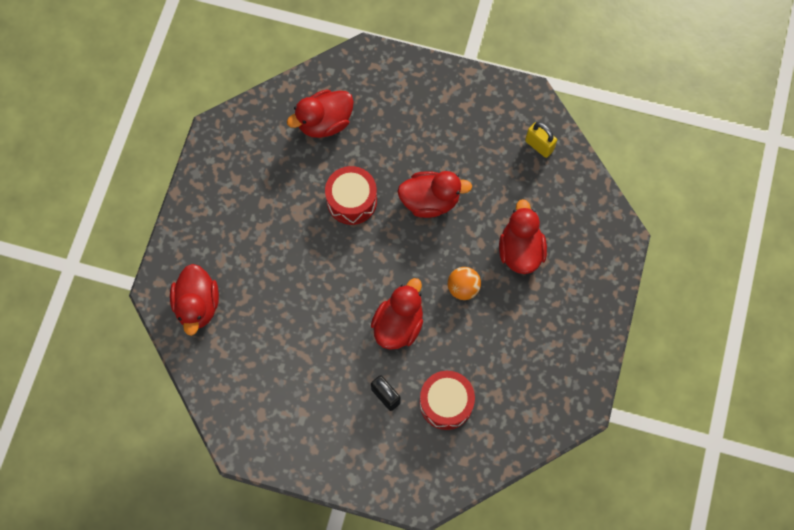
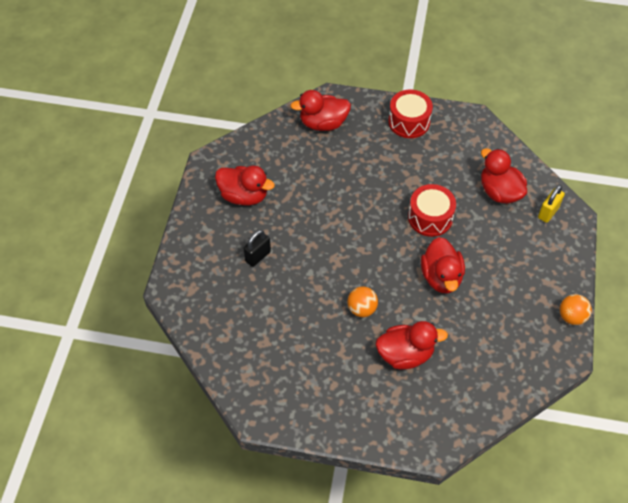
camera: 85 degrees right, 15 degrees down
red duck [371,278,423,350] -> red duck moved to [215,166,275,205]
red drum [420,371,475,430] -> red drum moved to [388,90,433,138]
yellow padlock [525,122,557,158] -> yellow padlock moved to [538,185,565,223]
none -> orange ball [560,294,592,325]

